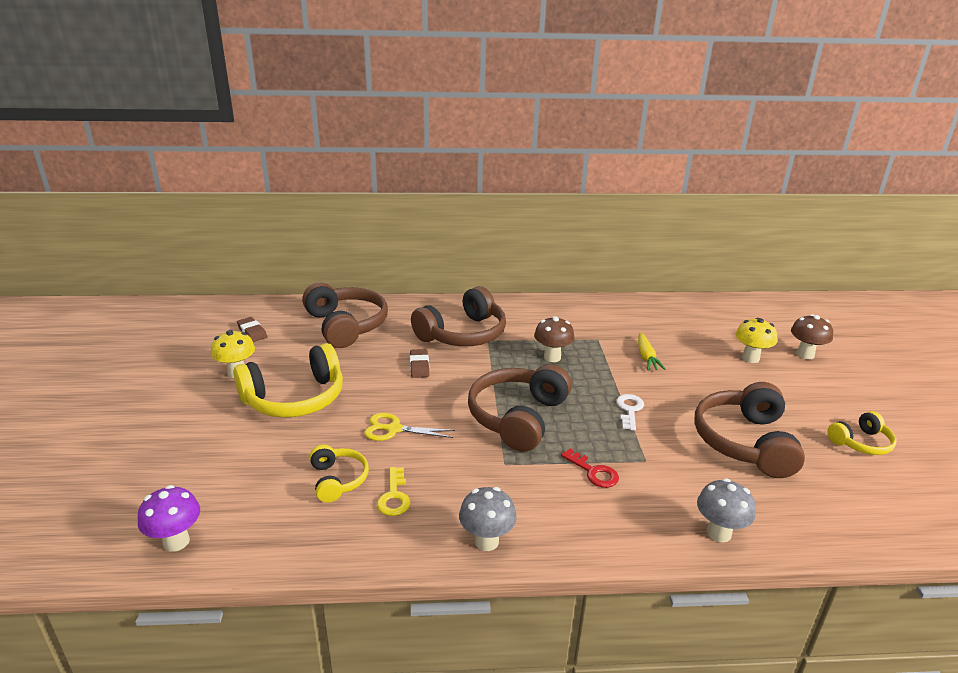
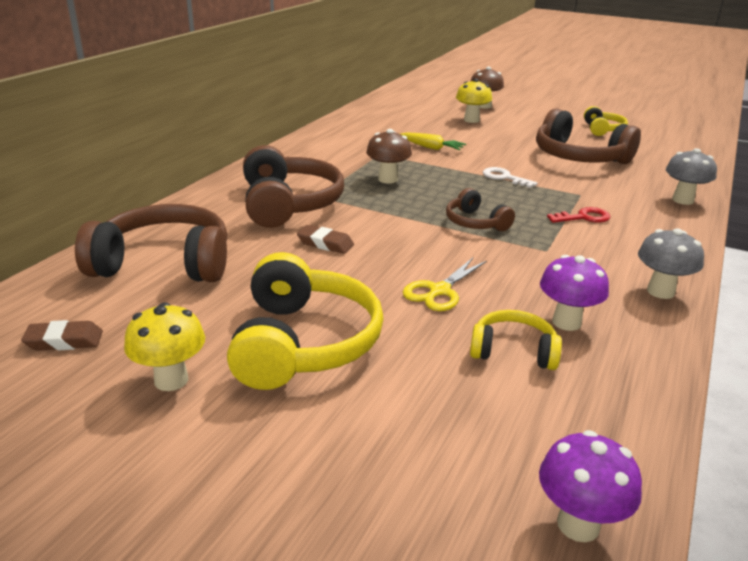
camera: 60 degrees left, 0 degrees up
yellow key [377,467,410,516] -> purple mushroom [540,255,609,331]
brown headphones [468,364,572,452] -> brown headphones [446,188,515,231], size x0.54

